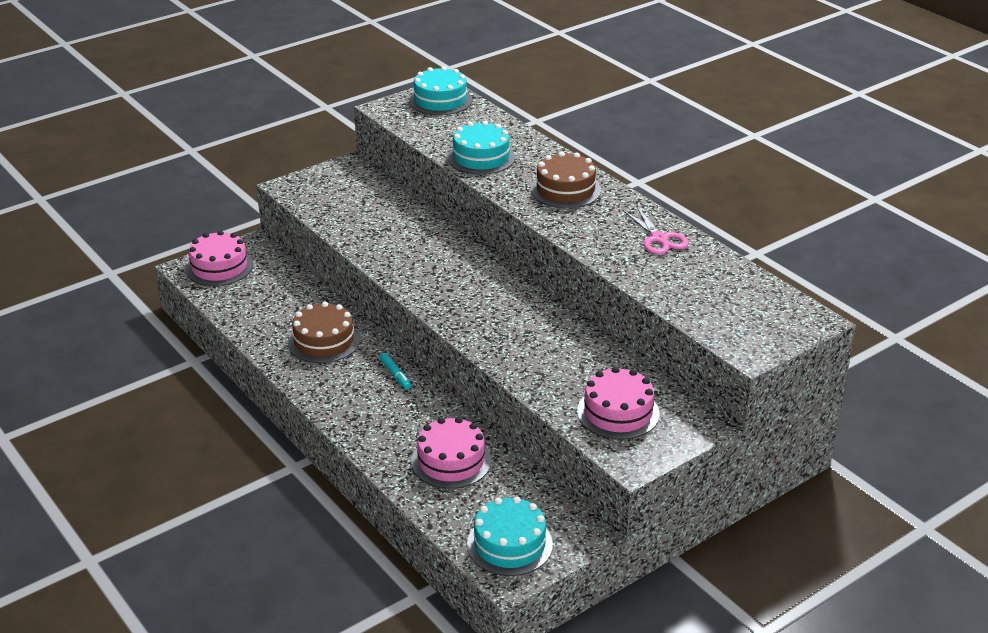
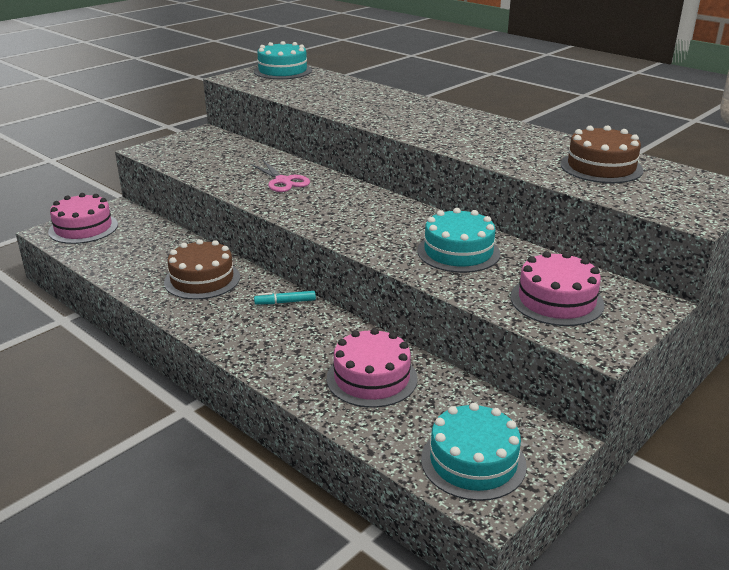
camera: 10 degrees left, 5 degrees down
turquoise marker [380,353,411,390] -> turquoise marker turned 120 degrees clockwise [254,291,316,304]
turquoise cake [447,121,515,175] -> turquoise cake moved to [417,208,500,273]
brown cake [531,151,601,208] -> brown cake moved to [561,125,643,183]
pink scissors [623,206,689,255] -> pink scissors moved to [250,160,310,192]

